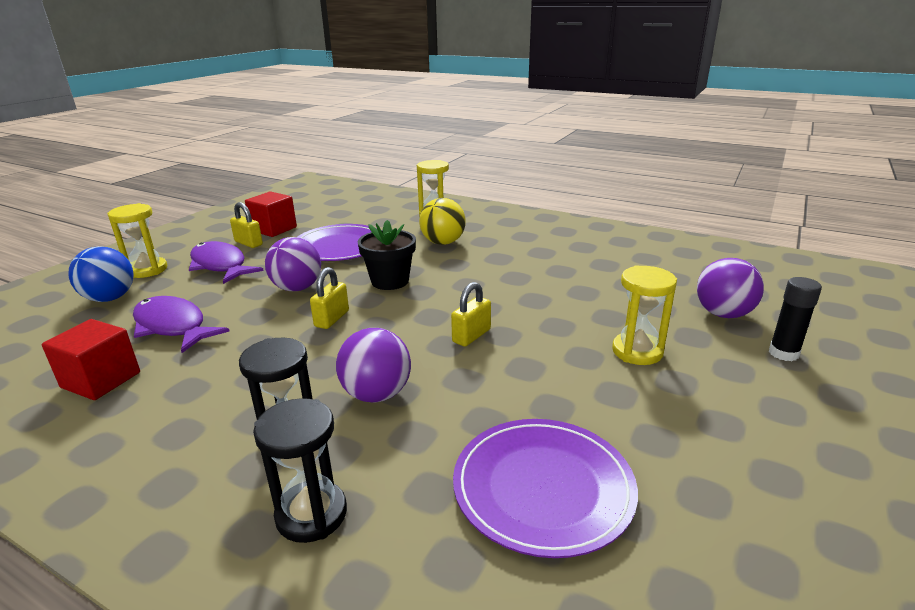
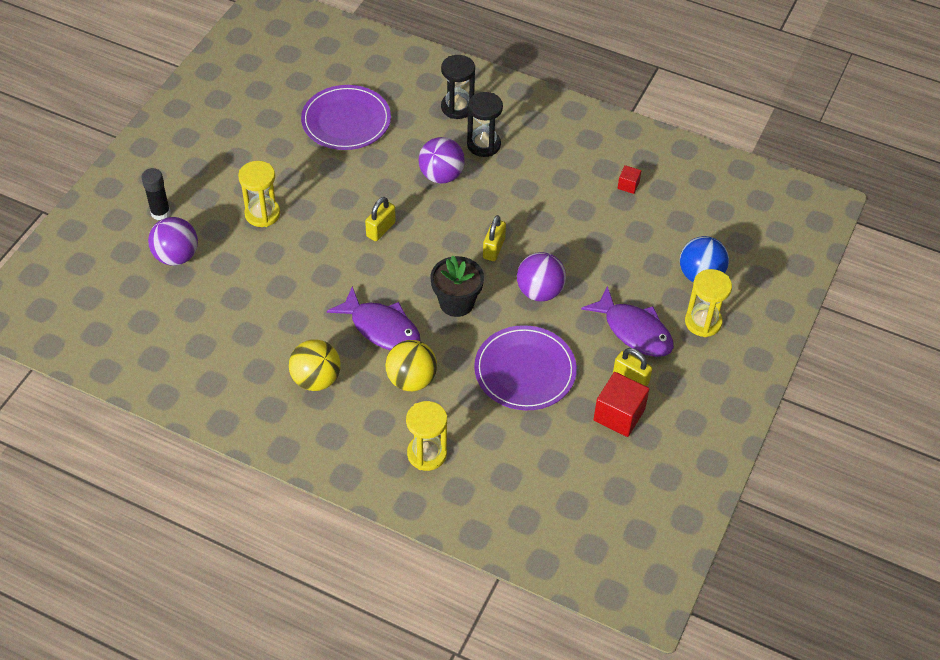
camera: 175 degrees right, 25 degrees up
red cube [42,319,140,400] -> red cube [618,165,641,194], size x0.51
purple fish [133,296,230,353] -> purple fish moved to [327,286,420,350]
none -> yellow ball [289,339,341,391]

